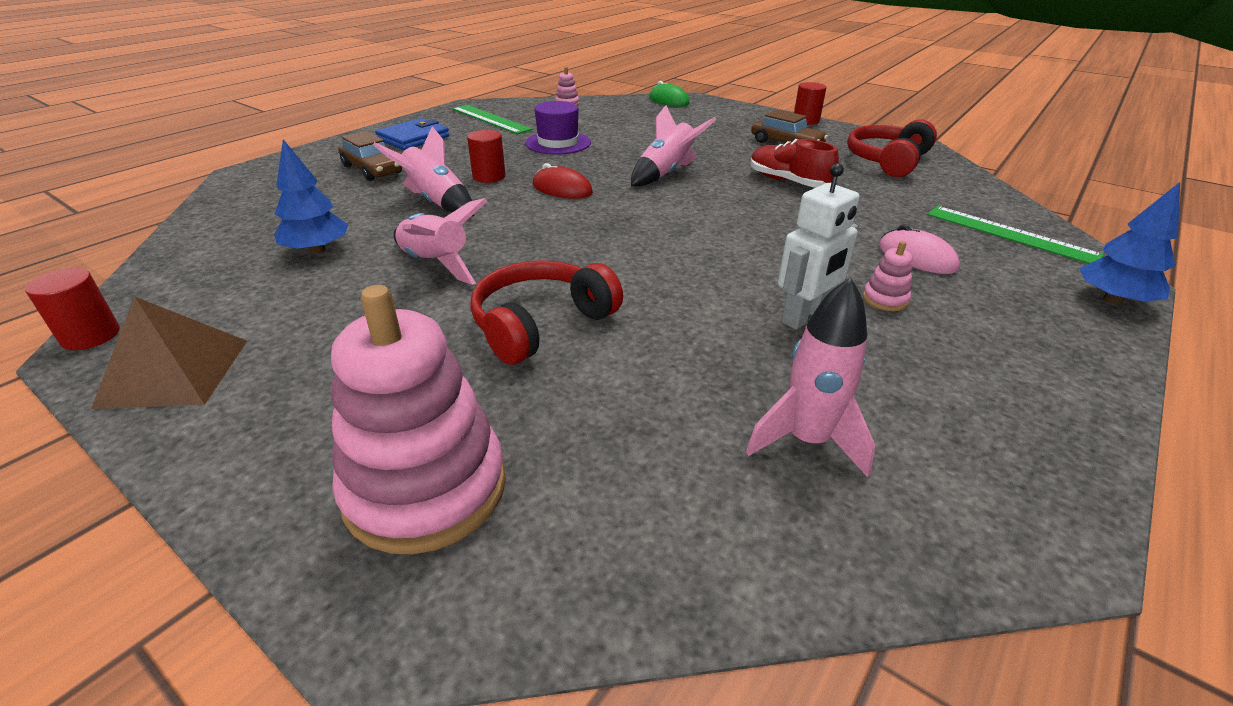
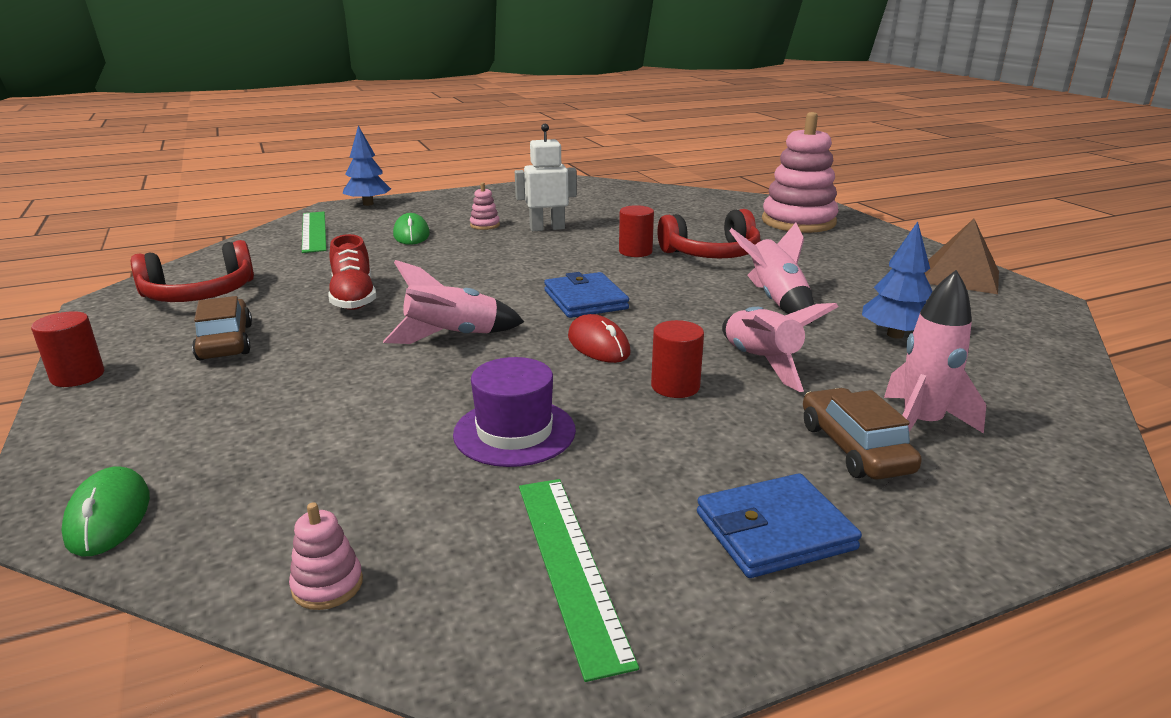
camera: 150 degrees left, 10 degrees down
red cylinder [25,268,120,350] -> red cylinder moved to [619,205,654,257]
pink rocket [746,278,875,478] -> pink rocket moved to [884,270,986,433]
pink mouse [879,224,960,274] -> green mouse [393,213,430,245]
none -> blue wallet [544,272,629,318]

